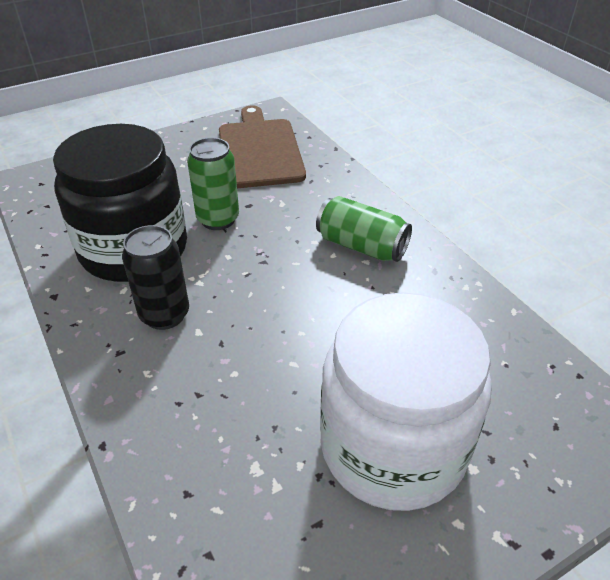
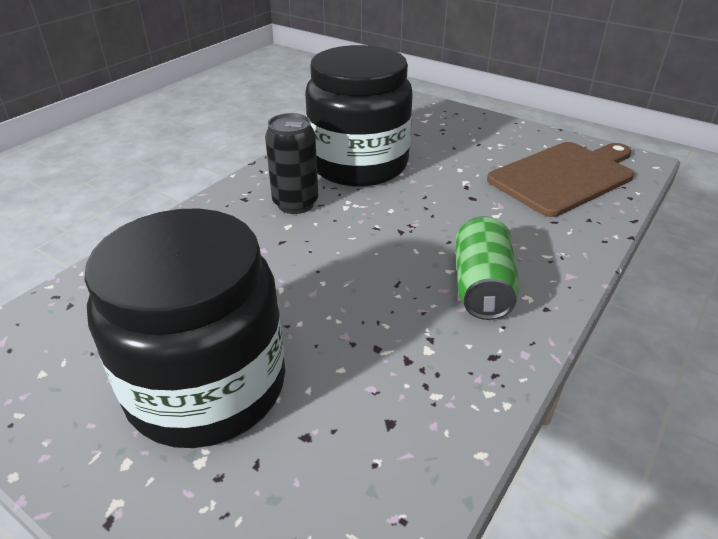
camera: 65 degrees right, 5 degrees down
green can [187,138,239,230] -> none
white jar [320,292,492,511] -> black jar [84,208,285,448]

